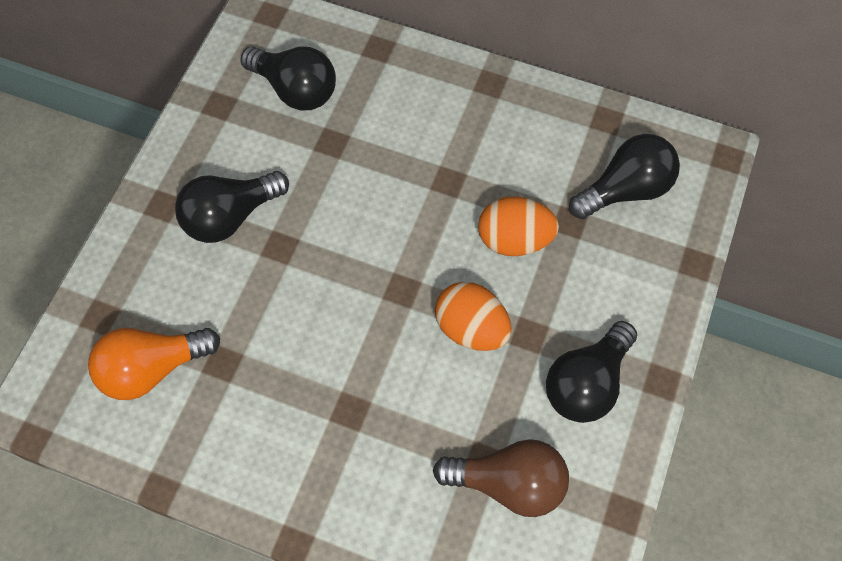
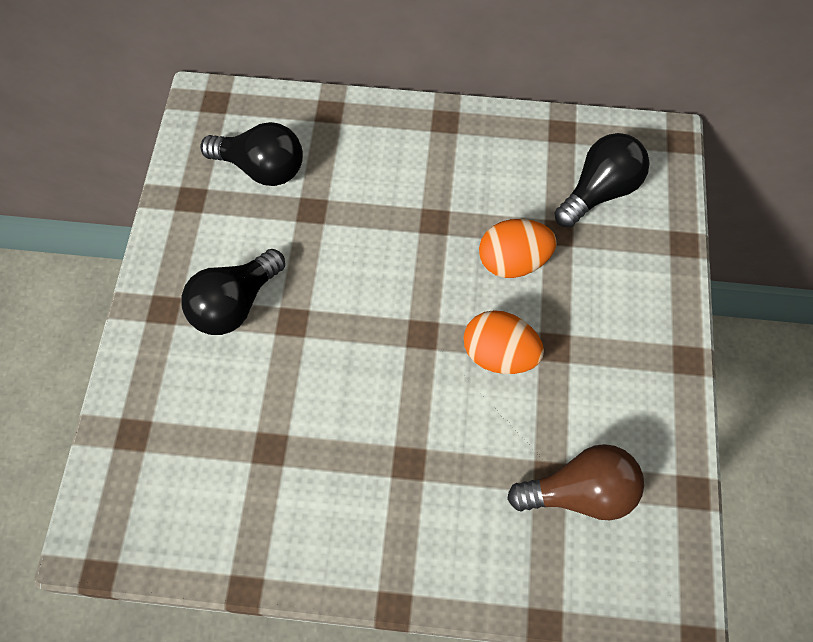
camera: 15 degrees left, 0 degrees up
orange light bulb [88,328,220,400] -> none
black light bulb [546,321,637,423] -> none

